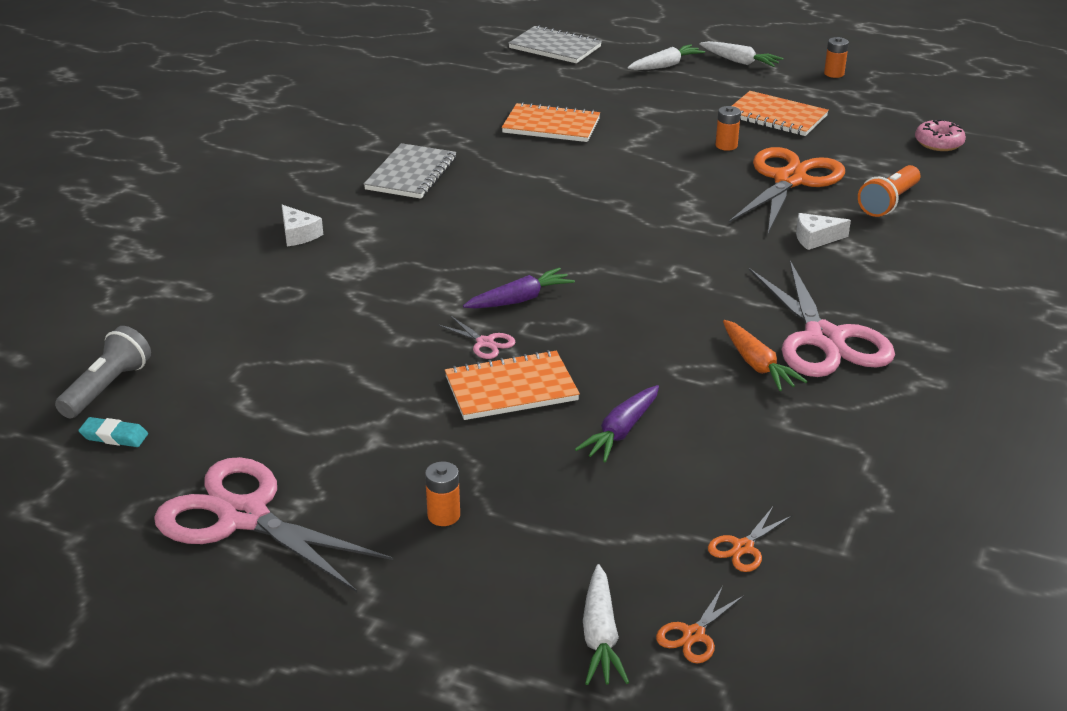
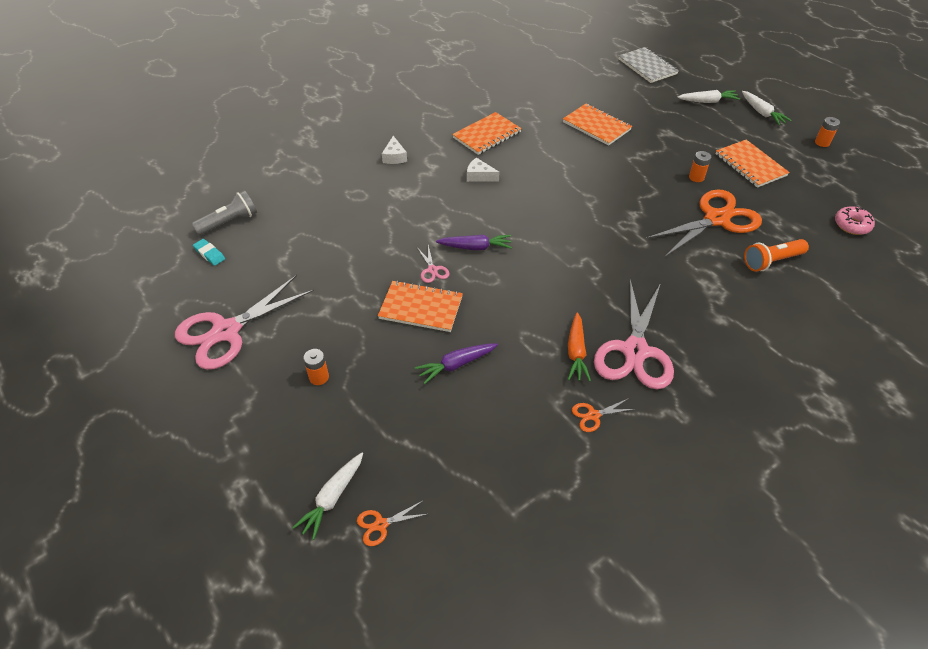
camera: 30 degrees right, 15 degrees up
pink scissors [154,457,393,592] -> pink scissors turned 105 degrees counterclockwise [175,275,314,370]
grey notebook [364,143,456,199] -> orange notebook [452,112,522,155]
orange scissors [708,507,792,572] -> orange scissors moved to [572,398,635,432]
white cheese [796,213,851,250] -> white cheese moved to [467,158,499,182]

